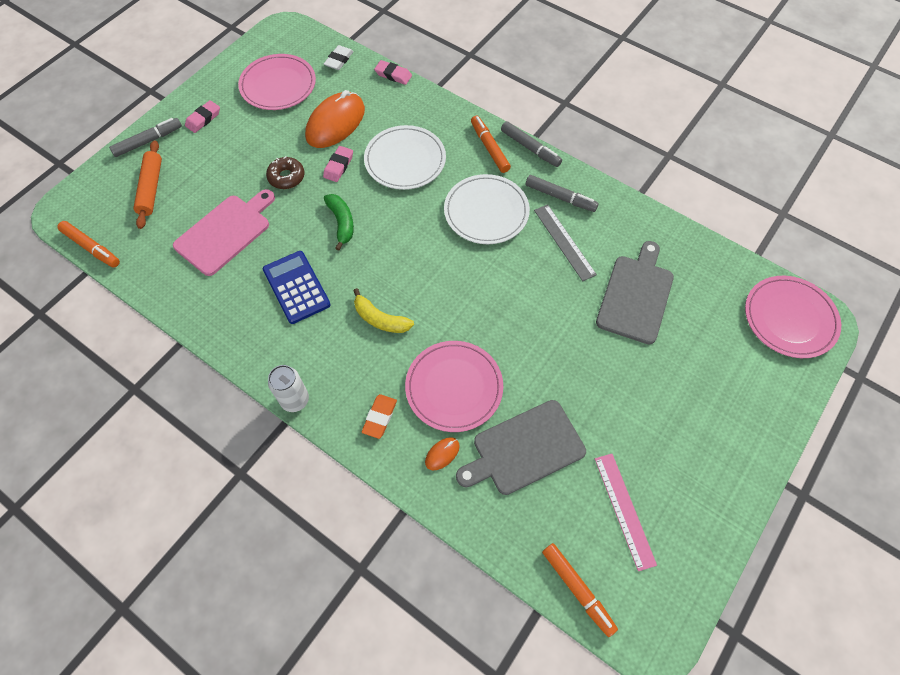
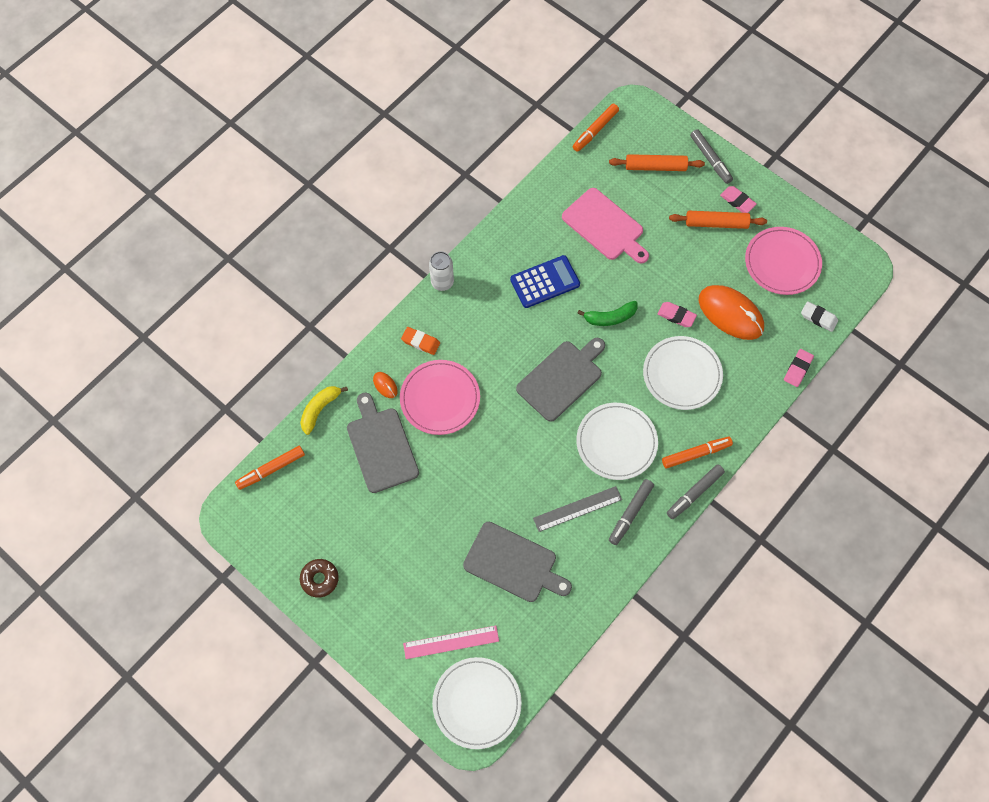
camera: 95 degrees right, 5 degrees up
brown donut [266,156,304,189] -> brown donut moved to [300,559,339,597]
yellow banana [353,288,414,333] -> yellow banana moved to [300,386,348,435]
pink ruler [595,454,657,571] -> pink ruler moved to [403,626,499,659]
pink plate [745,276,841,358] -> white plate [432,657,522,749]
none -> grey cutting board [516,338,605,422]
none -> orange rolling pin [669,211,767,229]

